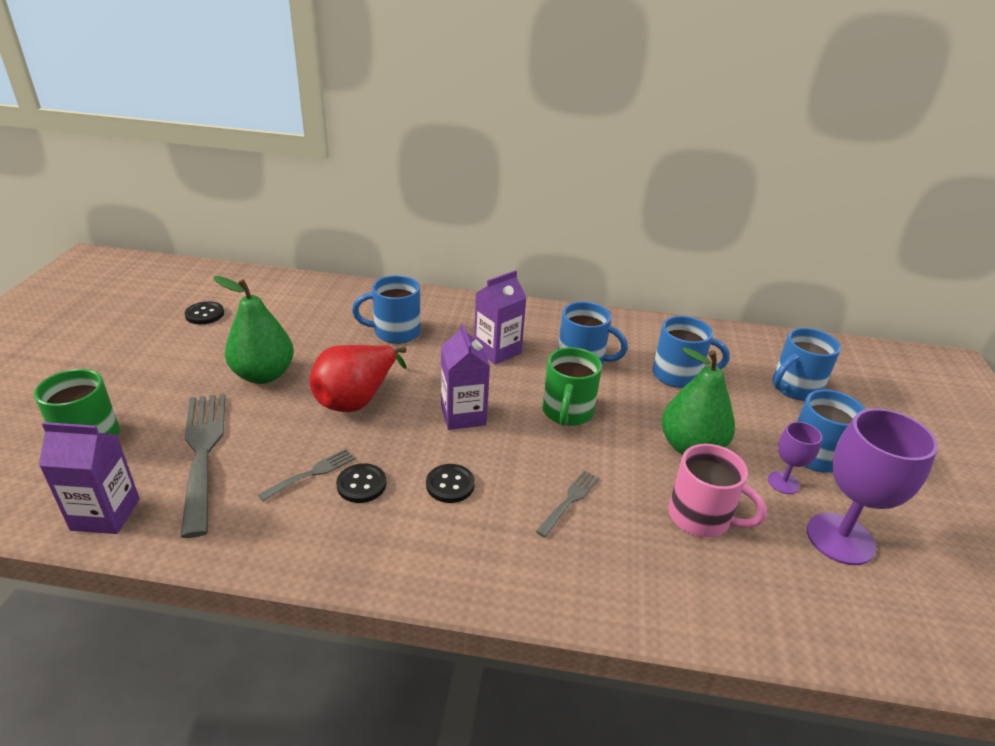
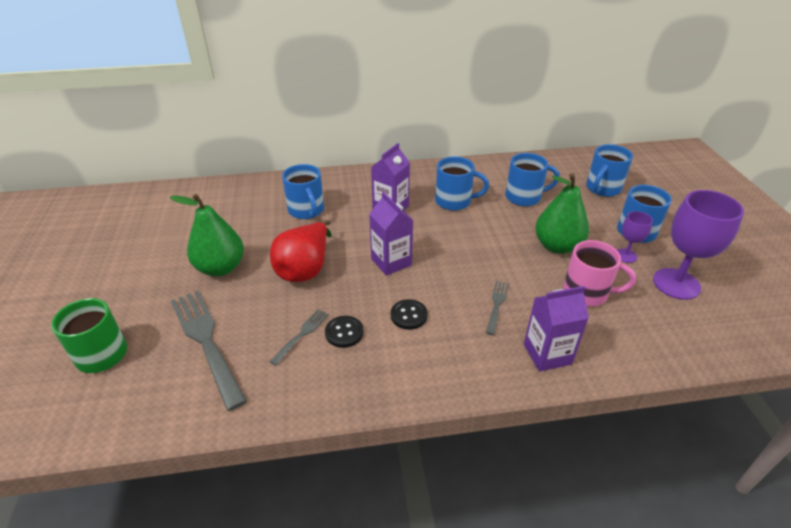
camera: 15 degrees left, 5 degrees up
purple carton [39,422,140,534] -> purple carton moved to [524,286,589,372]
black button [185,301,224,324] -> none
blue mug [352,275,421,344] -> blue mug turned 90 degrees counterclockwise [282,164,324,219]
green mug [542,347,602,426] -> none

